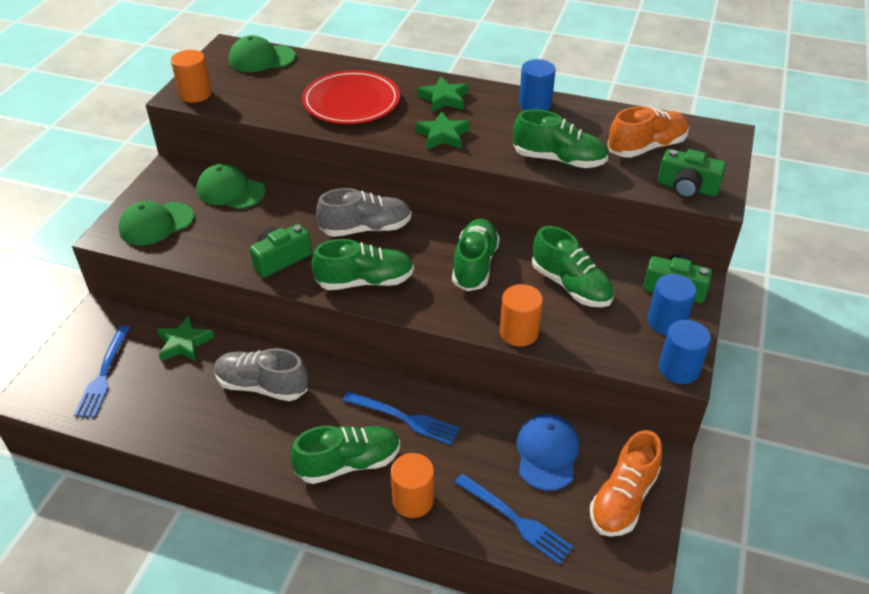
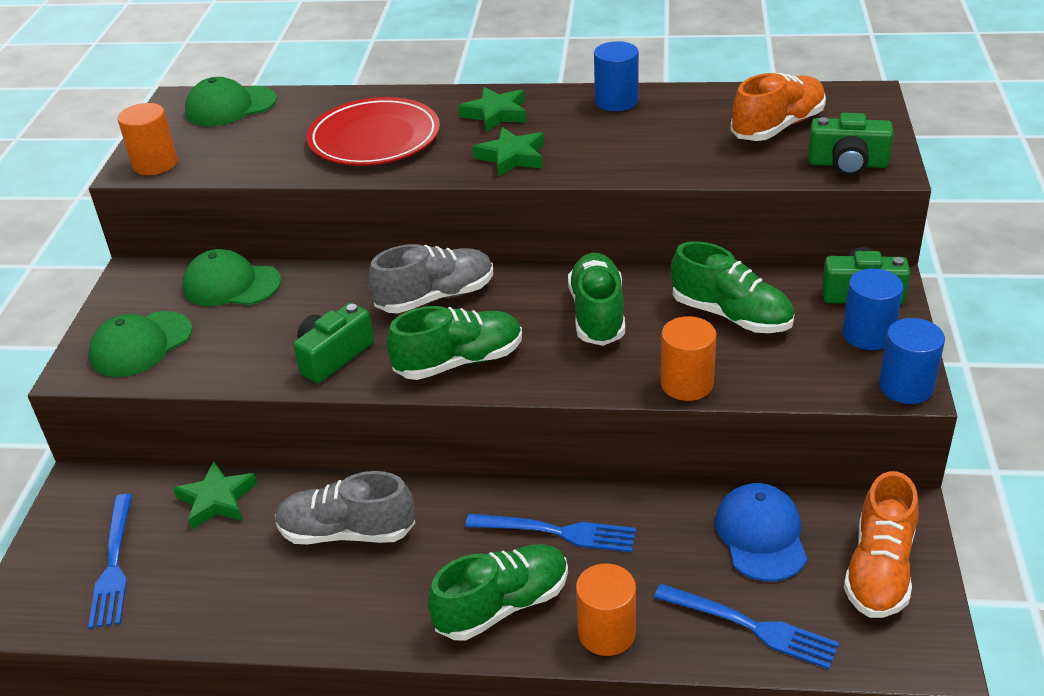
camera: 10 degrees left, 5 degrees down
green shoe [513,109,608,168] -> none

